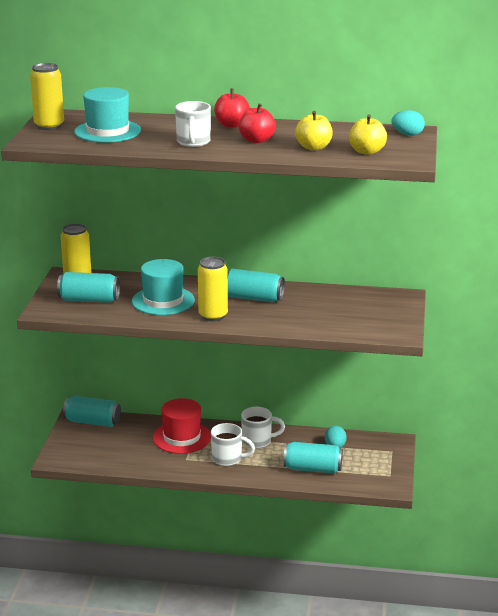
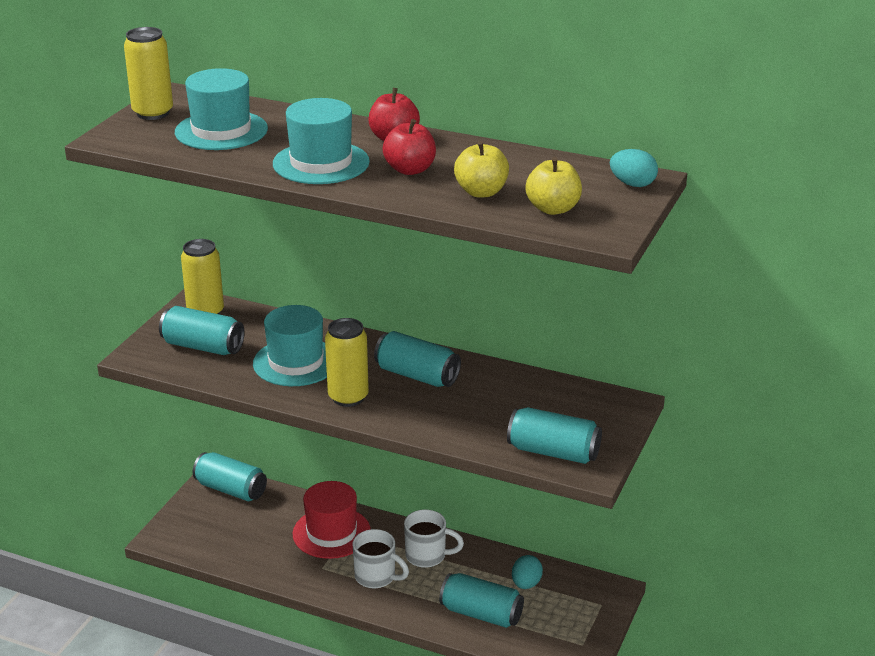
camera: 15 degrees right, 5 degrees up
white mug [175,101,211,147] -> turquoise hat [273,98,370,184]
none -> turquoise can [507,407,602,464]

